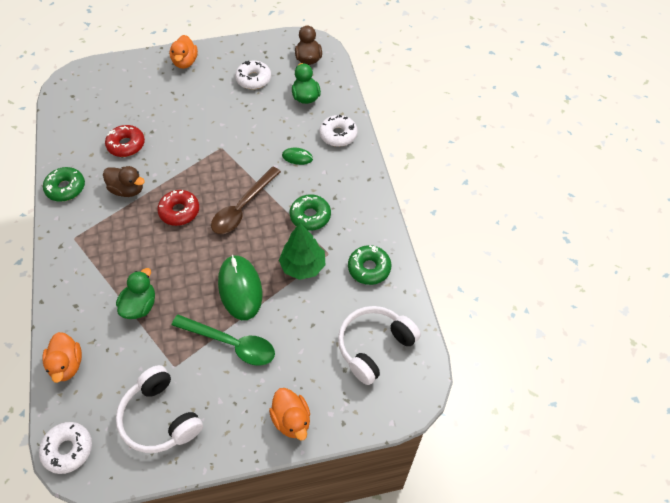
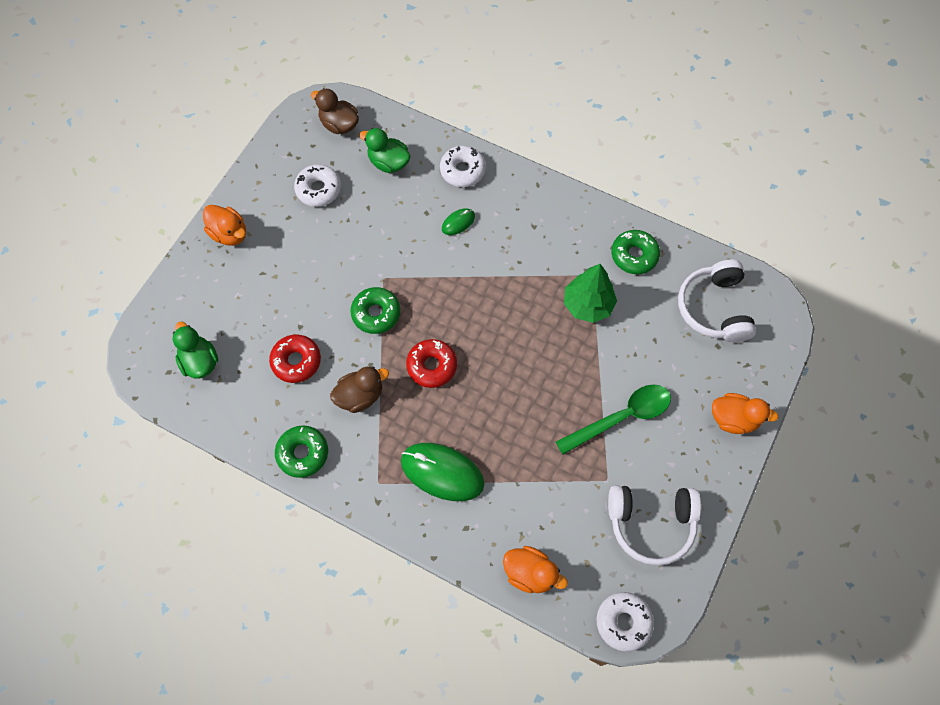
camera: 50 degrees left, 10 degrees up
green duck [116,268,155,319] -> green duck moved to [173,321,218,379]
brown spoon [211,167,281,234] -> none
green mouse [218,255,262,320] -> green mouse moved to [401,443,485,501]
green donut [290,195,331,231] -> green donut moved to [350,287,400,334]

